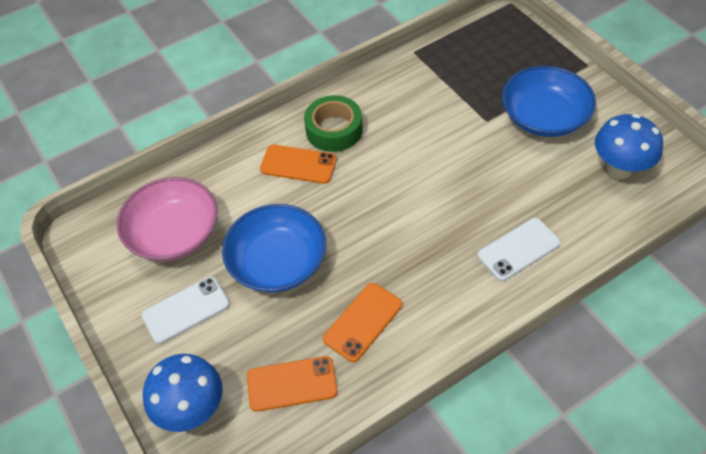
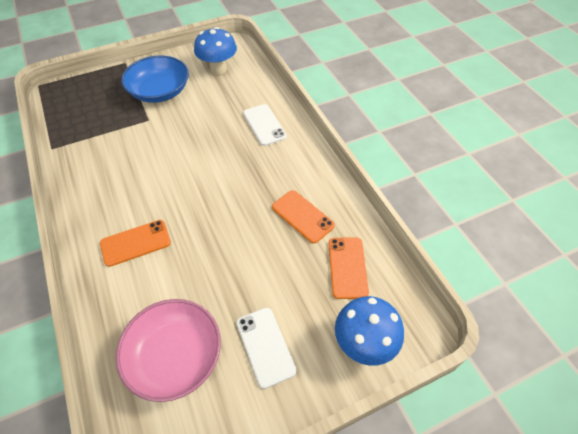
camera: 85 degrees left, 0 degrees up
blue bowl [222,204,326,292] -> none
orange phone [260,145,337,184] -> orange phone turned 45 degrees clockwise [100,220,171,267]
green tape [304,95,363,152] -> none

